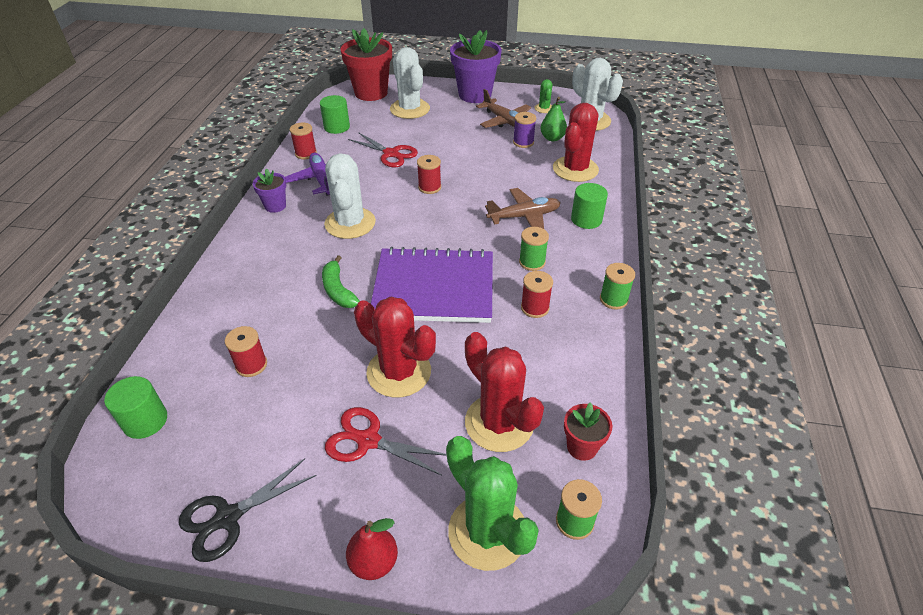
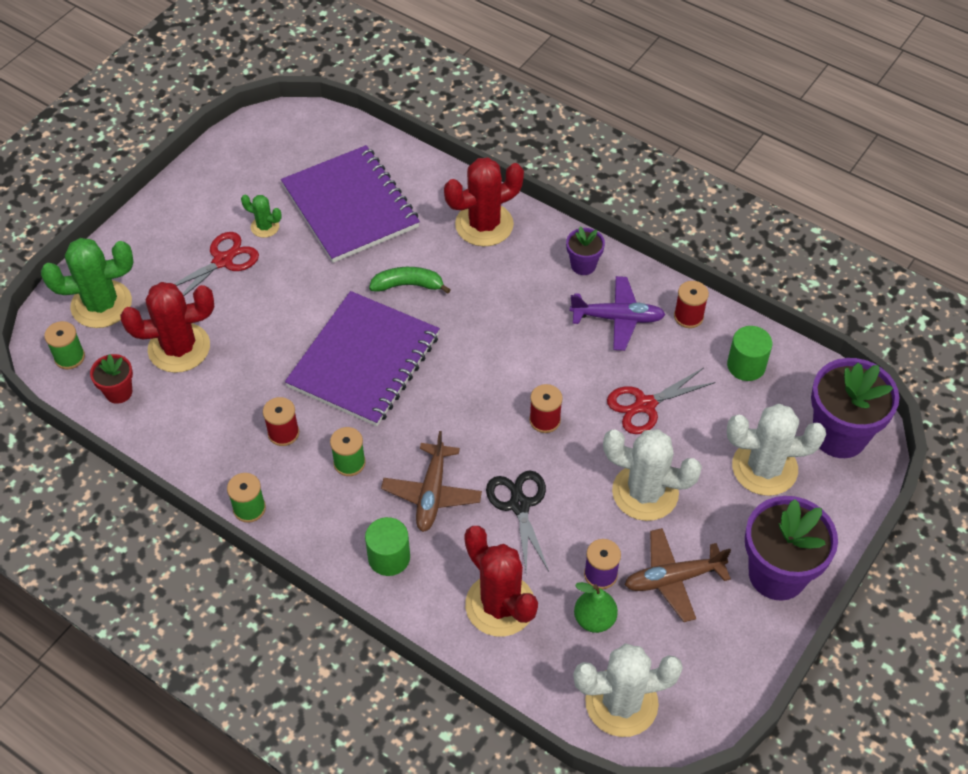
camera: 115 degrees right, 10 degrees up
green cylinder [104,376,167,439] -> none
black scissors [179,458,317,562] -> black scissors moved to [486,471,549,574]
red spool [225,326,267,377] -> purple notebook [281,145,420,263]
white cactus [324,153,376,239] -> white cactus moved to [603,429,702,521]
red flower pot [340,28,392,101] -> purple flower pot [811,358,899,458]
red pear [346,518,398,580] -> none
red cactus [354,297,436,398] -> red cactus moved to [444,157,524,247]
green cactus [534,79,552,113] -> green cactus moved to [241,195,282,238]

